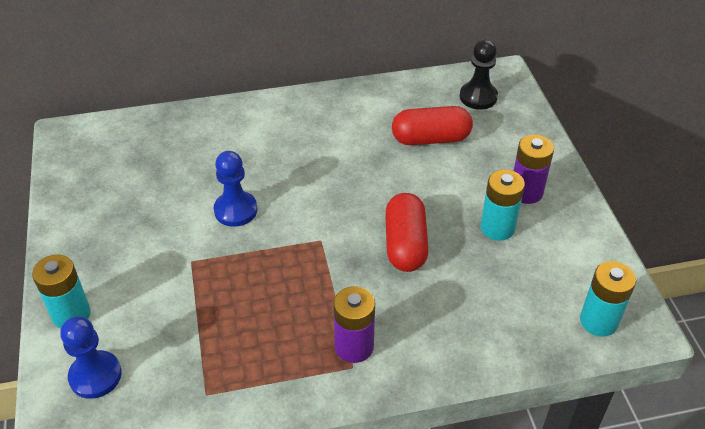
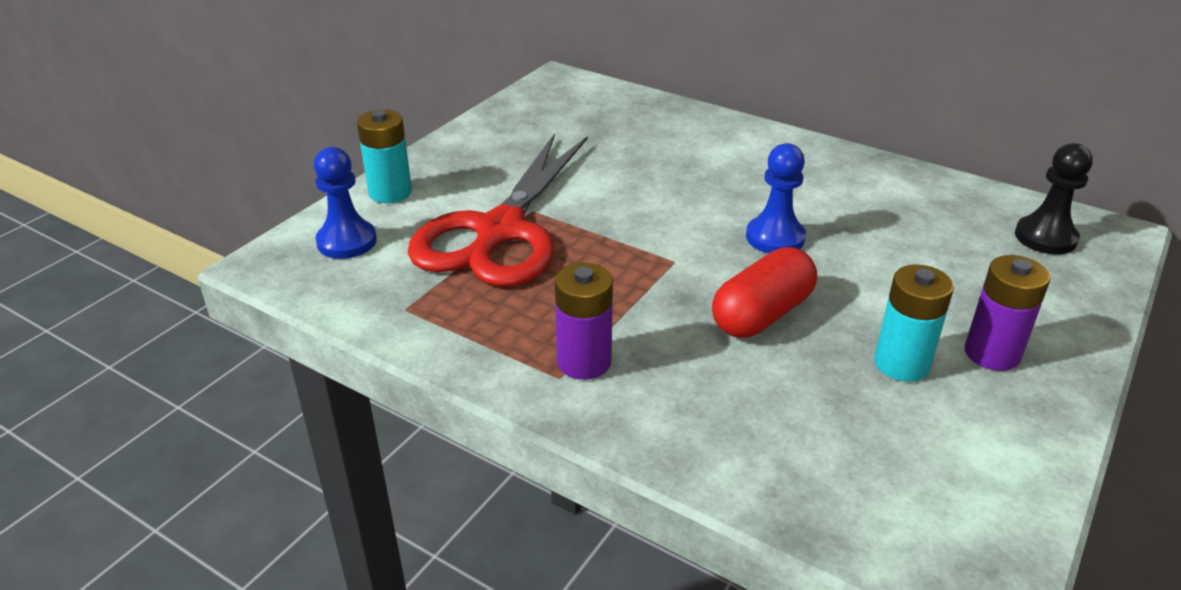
camera: 45 degrees right, 10 degrees down
blue pawn [214,151,258,227] -> blue pawn moved to [746,143,806,253]
red capsule [392,106,473,145] -> none
turquoise battery [580,261,636,337] -> none
none -> red scissors [408,133,588,287]

